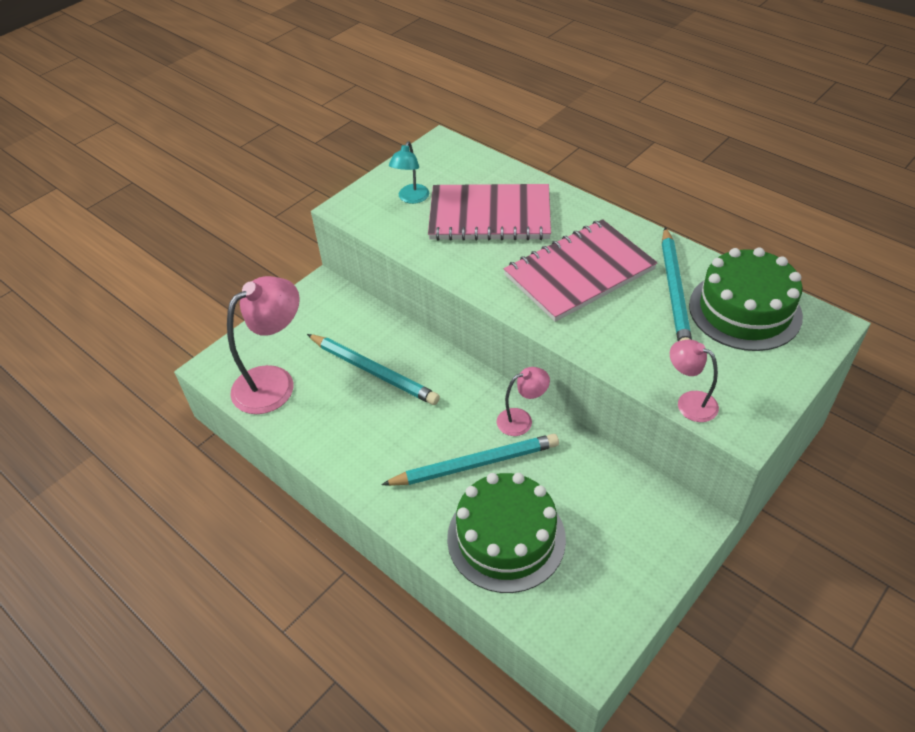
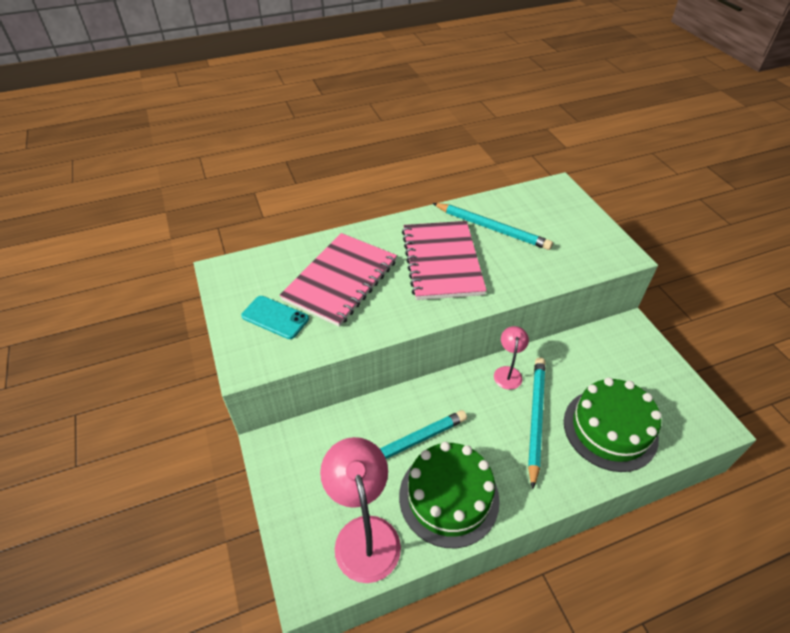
camera: 65 degrees left, 0 degrees up
turquoise lamp [389,142,429,204] -> turquoise phone [241,296,309,339]
pink lamp [670,340,719,422] -> none
green cake [689,247,803,351] -> green cake moved to [399,442,500,548]

